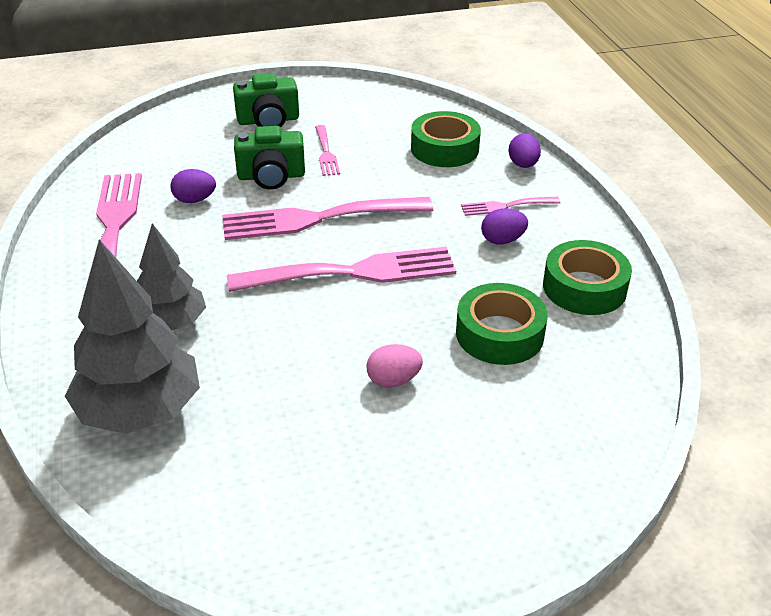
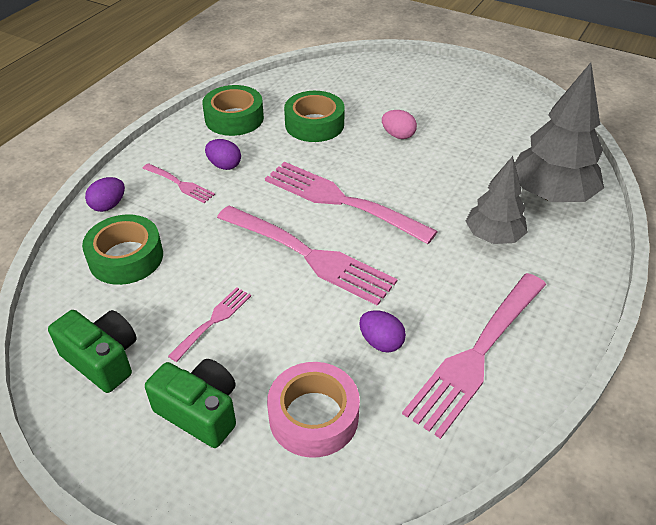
camera: 135 degrees left, 5 degrees up
green camera [234,126,305,190] -> green camera moved to [48,310,137,393]
none -> pink tape [267,362,360,458]

